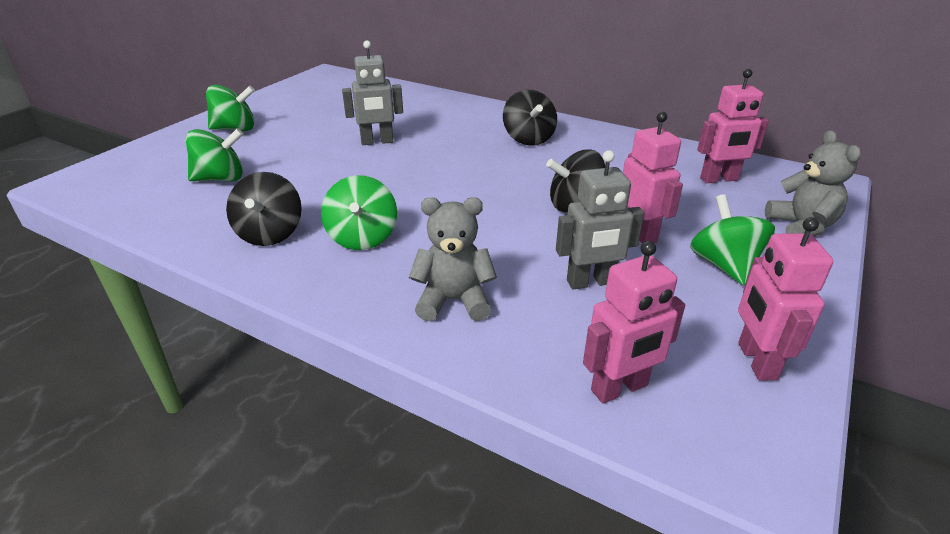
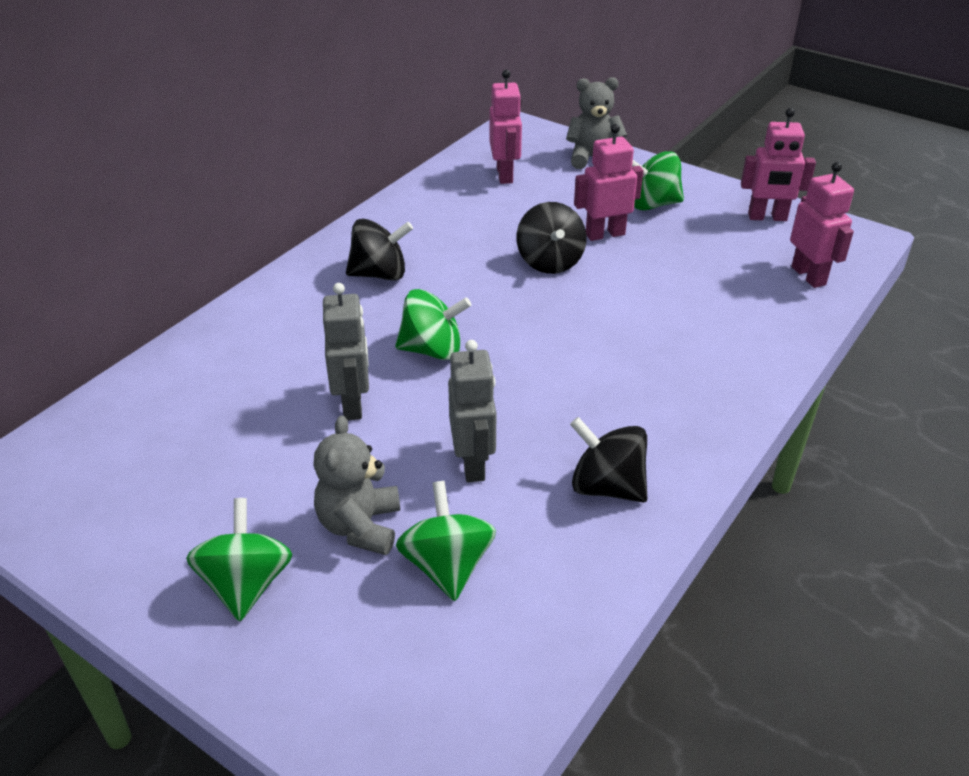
camera: 85 degrees left, 5 degrees up
black spinning top [226,172,302,246] -> black spinning top turned 150 degrees counterclockwise [570,417,647,502]
green spinning top [321,175,397,250] -> green spinning top moved to [395,289,471,360]
grey teddy bear [409,197,497,321] -> grey teddy bear moved to [313,416,400,555]
grey robot [556,150,644,290] -> grey robot moved to [448,340,496,482]

